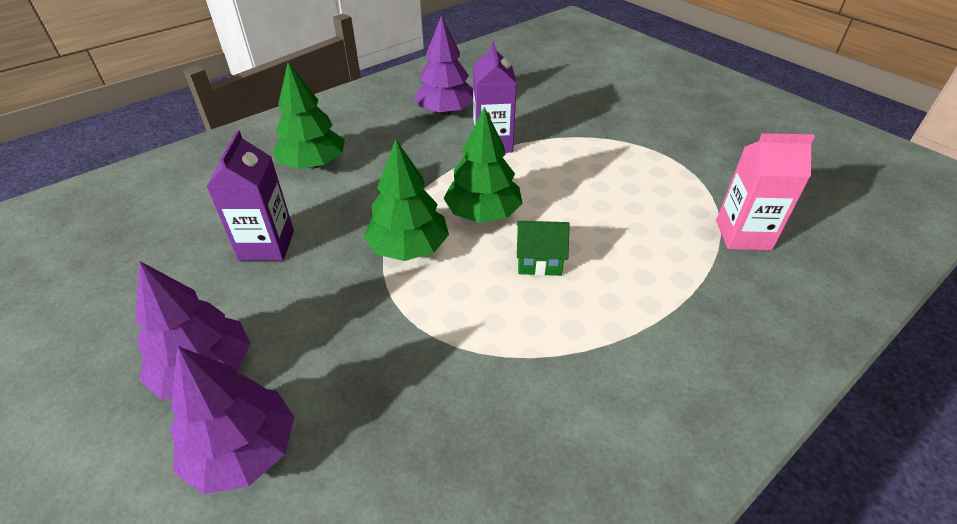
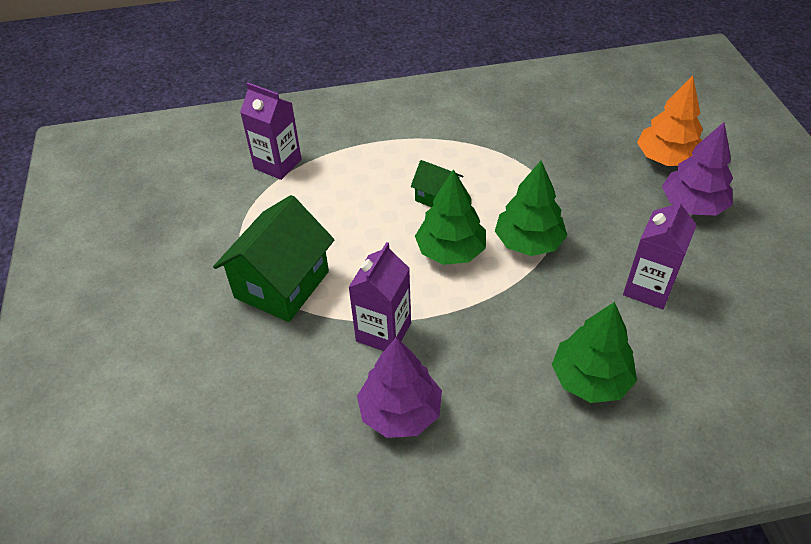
camera: 150 degrees left, 5 degrees up
purple tree [170,346,294,494] -> orange tree [637,76,703,166]
pink carton [716,133,815,250] -> purple carton [240,83,302,180]
none -> green house [213,195,334,322]

